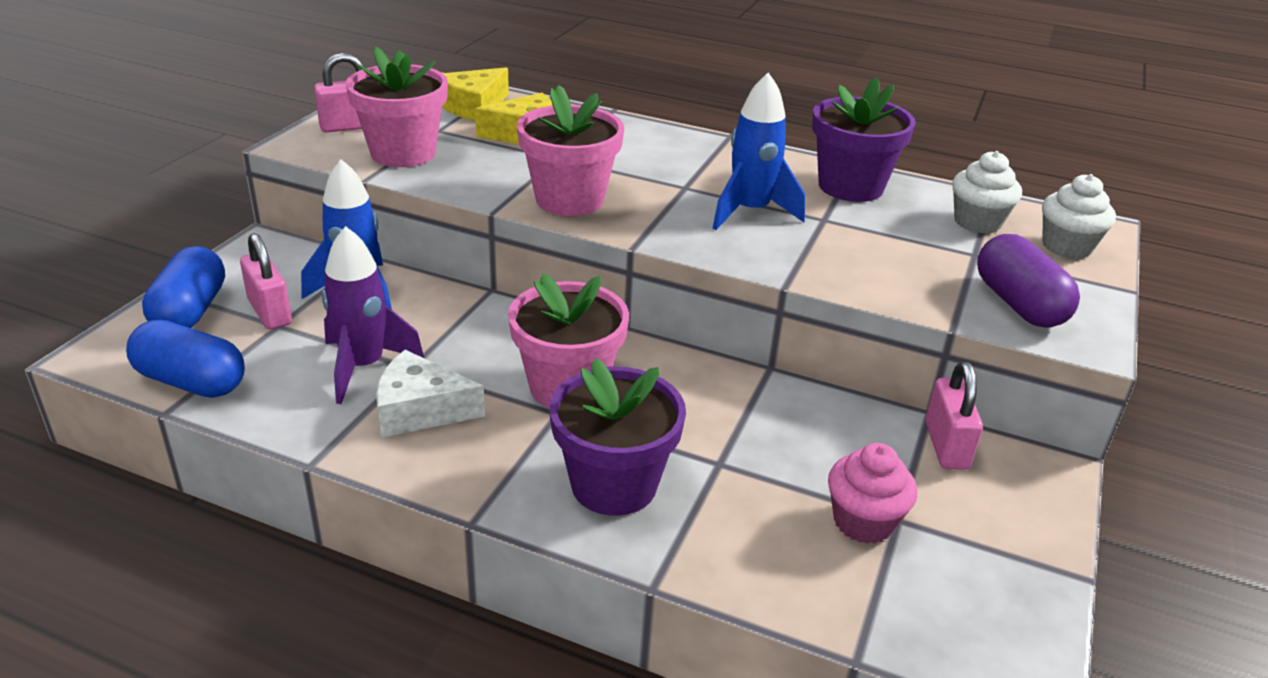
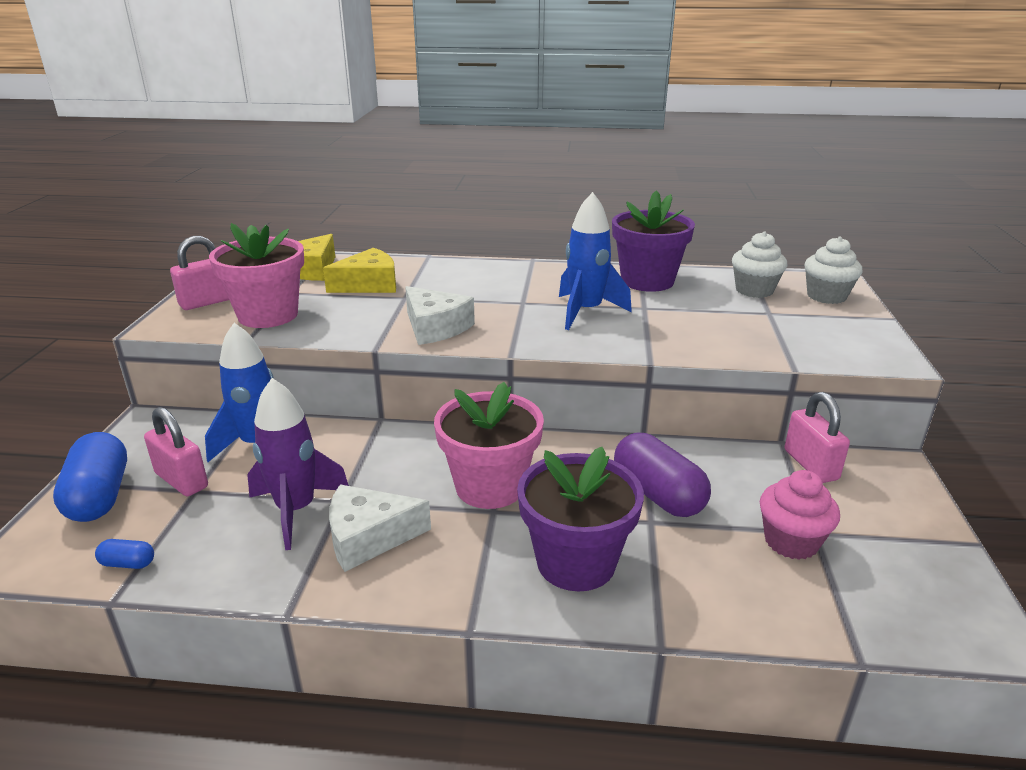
camera: 15 degrees left, 5 degrees down
blue capsule [126,320,245,398] -> blue capsule [95,539,154,569], size x0.45
pink flower pot [517,85,624,216] -> white cheese [405,286,475,345]
purple capsule [977,234,1080,327] -> purple capsule moved to [614,433,711,517]

